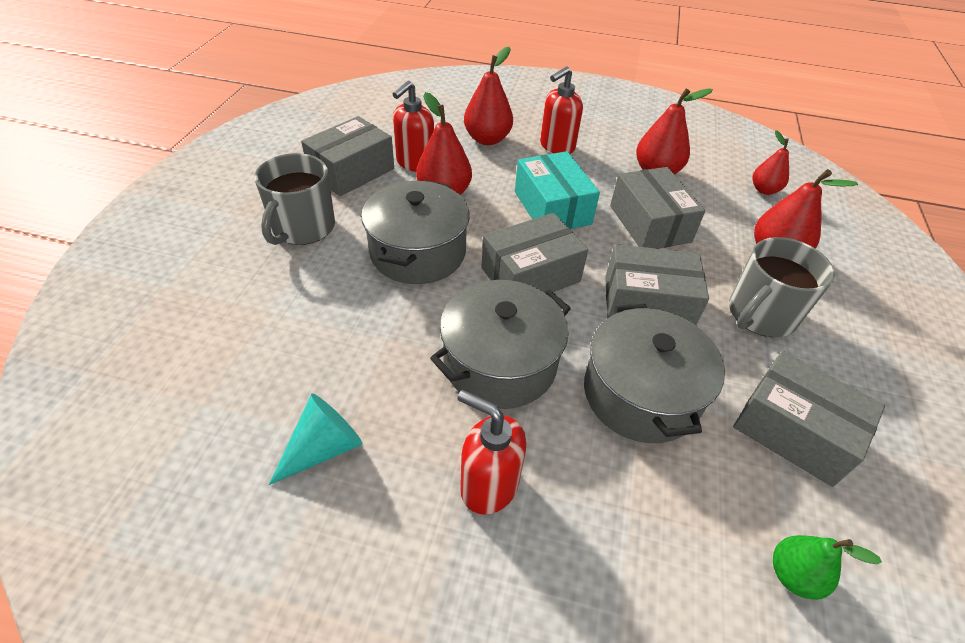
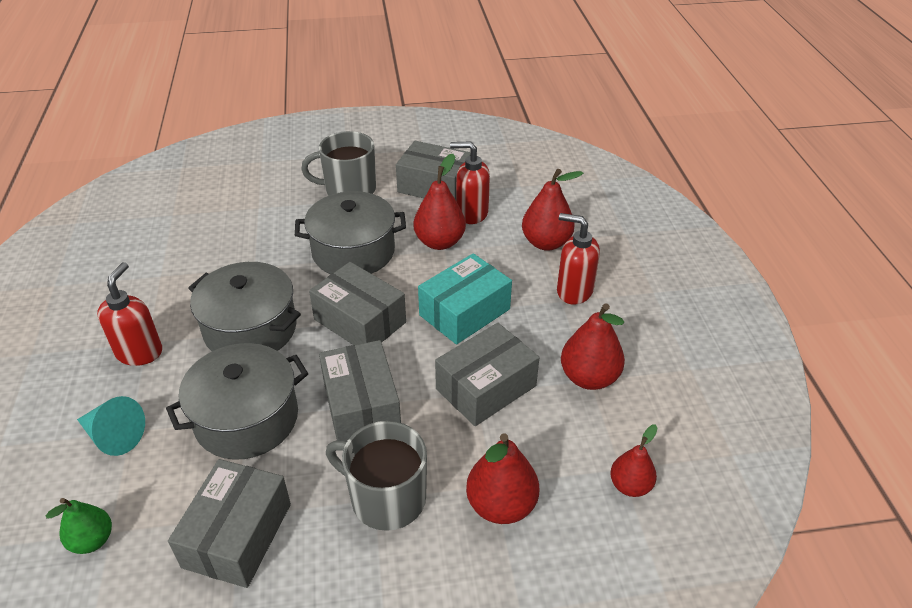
camera: 70 degrees right, 5 degrees down
turquoise cone [269,393,363,485] -> turquoise cone moved to [77,396,145,456]

